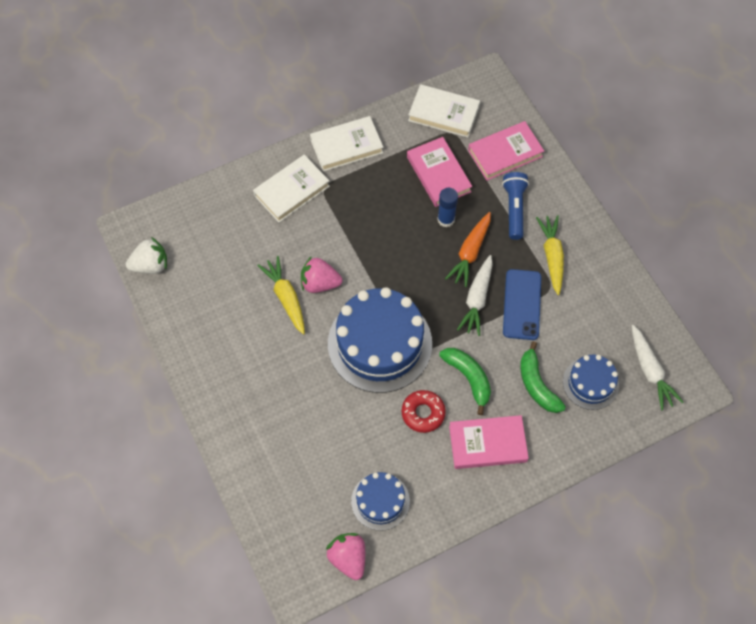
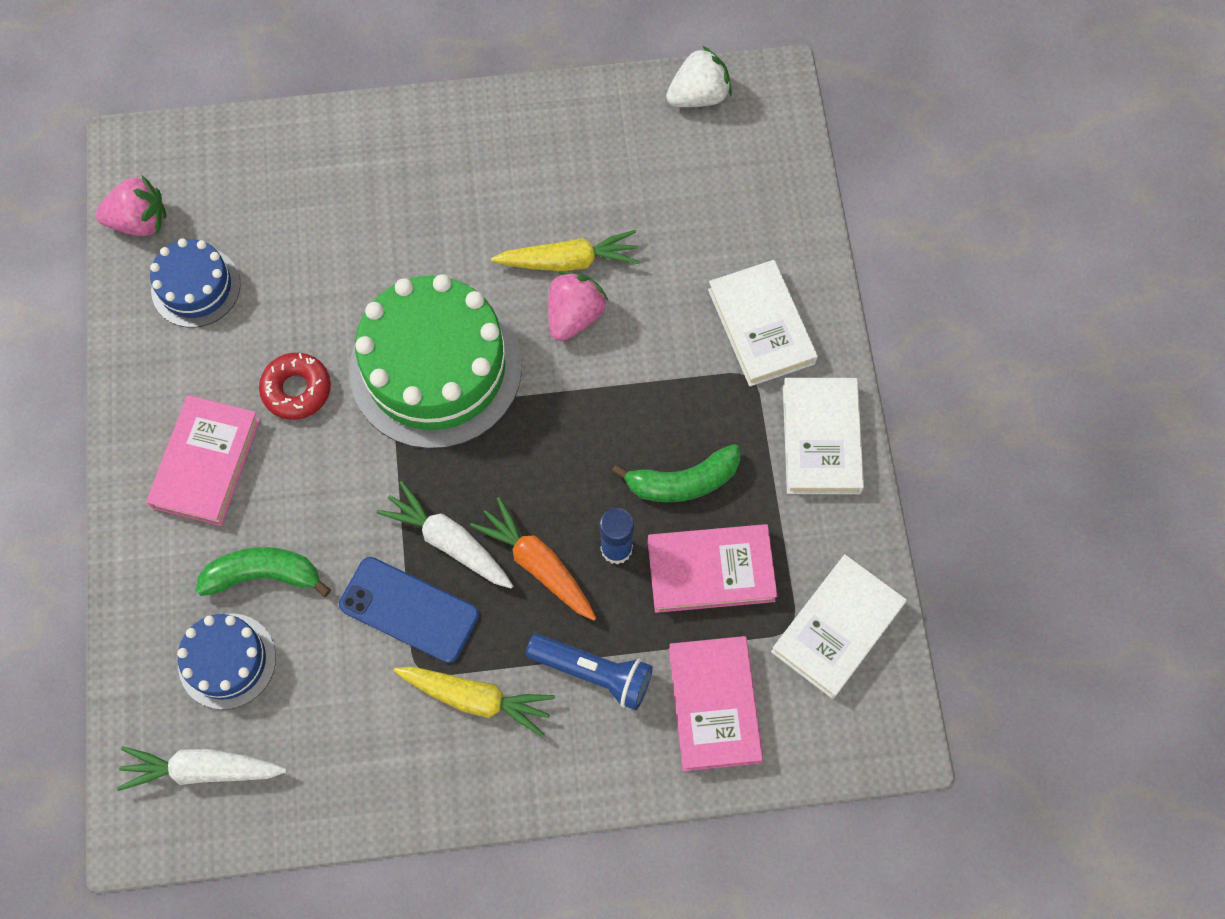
camera: 110 degrees right, 5 degrees up
white strawberry [126,237,167,274] -> white strawberry turned 120 degrees counterclockwise [666,46,732,107]
blue cake [328,287,432,393] -> green cake [349,274,522,449]
green banana [439,348,491,415] -> green banana moved to [612,444,740,502]

